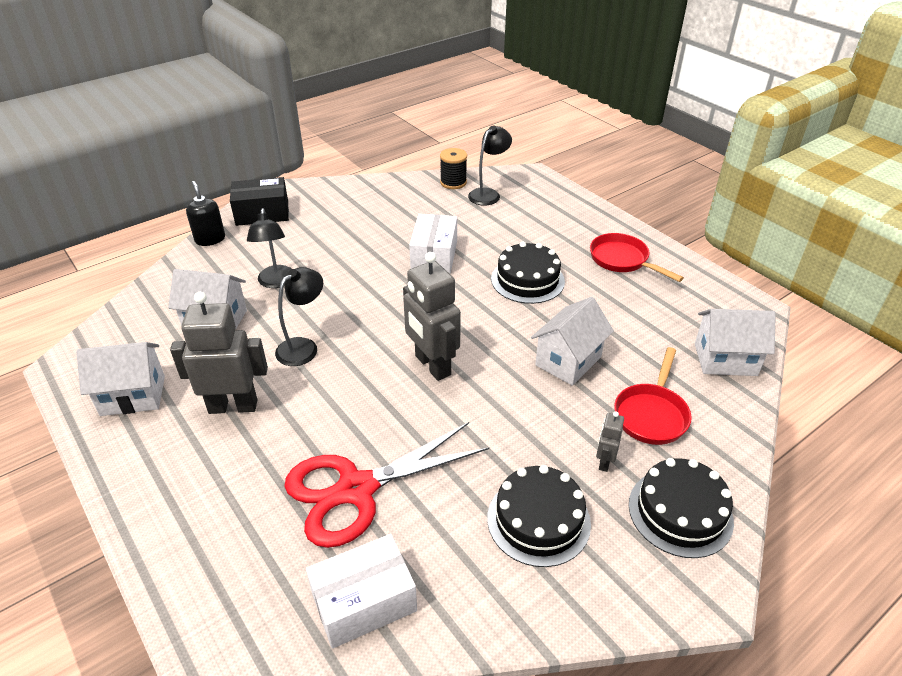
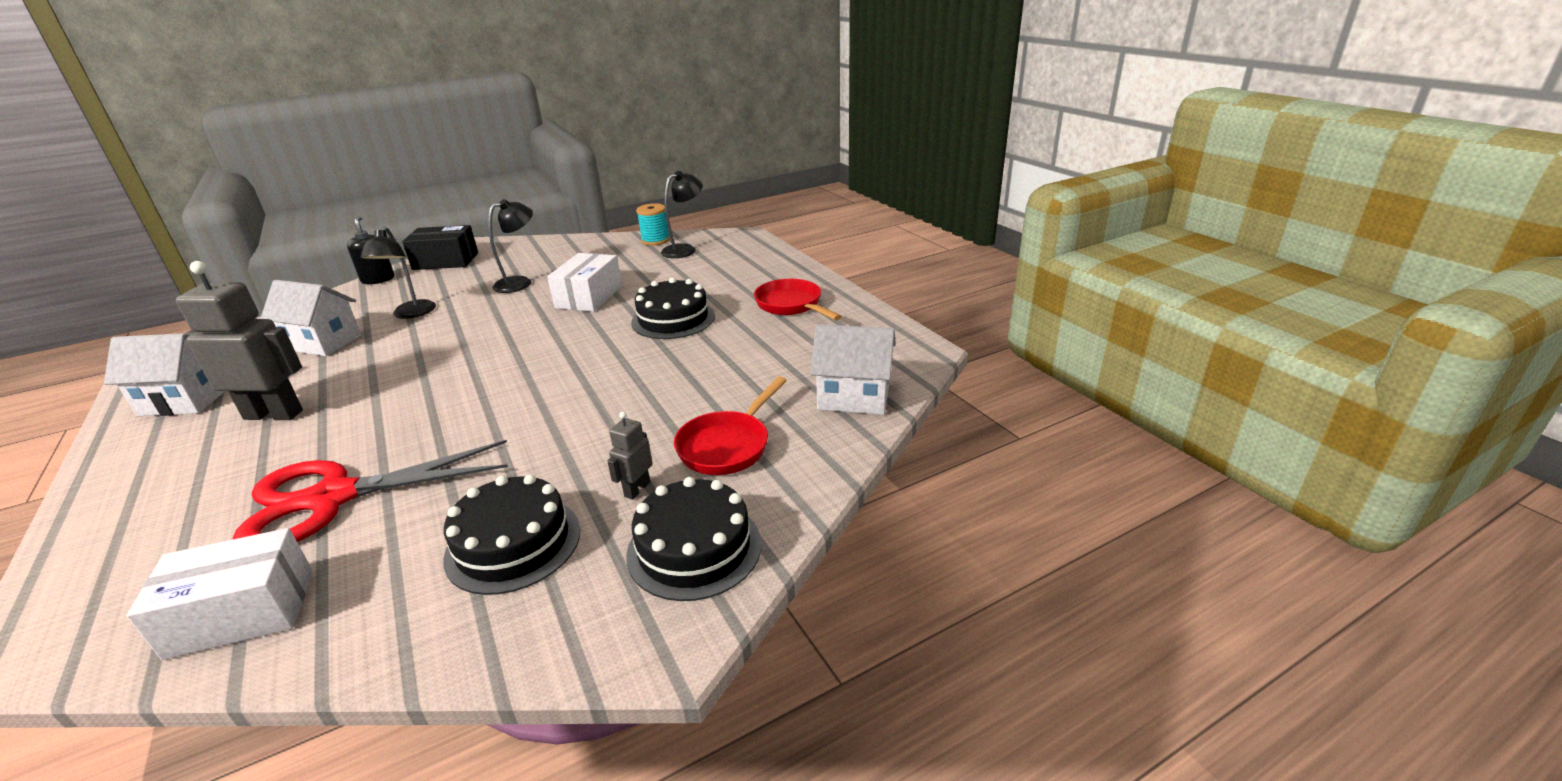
camera: 10 degrees right, 10 degrees down
black lamp [275,267,323,366] -> black lamp moved to [488,199,533,293]
grey robot [403,252,461,381] -> none
black spool [440,148,467,189] -> turquoise spool [636,203,670,246]
white house [531,297,614,386] -> none

